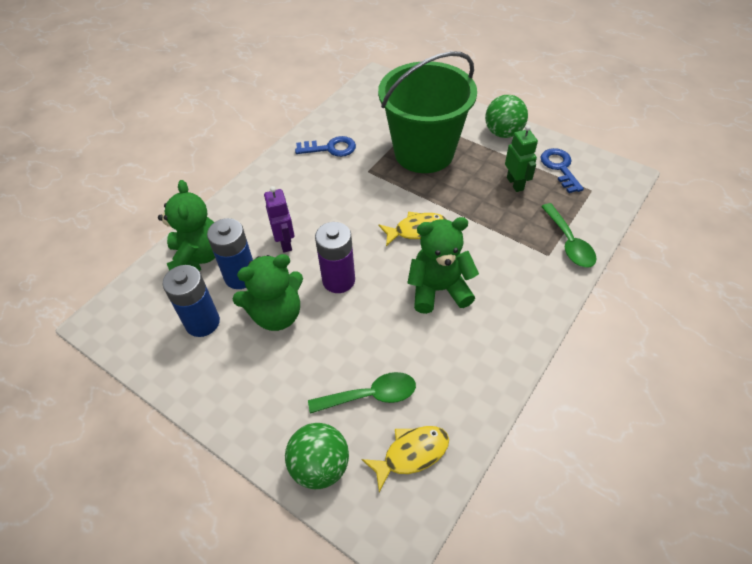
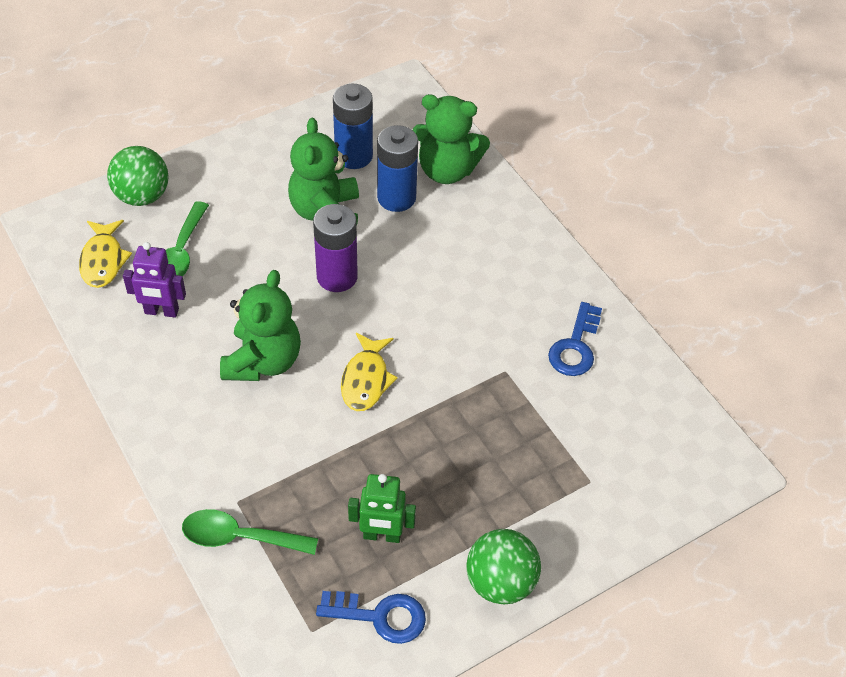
camera: 110 degrees right, 0 degrees up
purple robot [264,186,295,253] -> purple robot moved to [123,242,186,318]
green bucket [378,51,477,173] -> none

